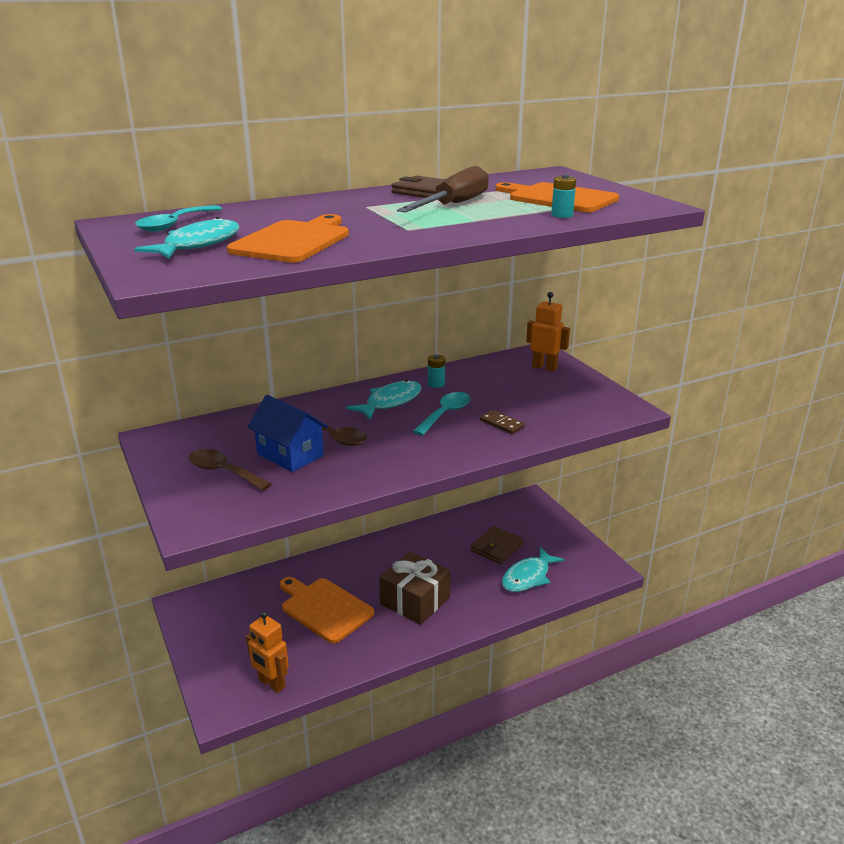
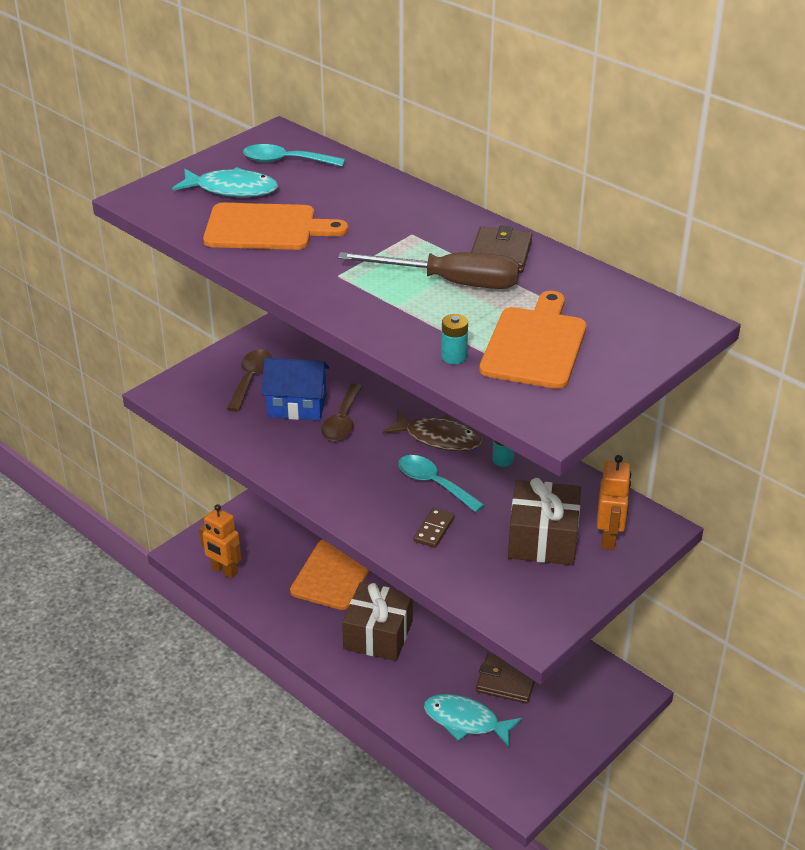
camera: 70 degrees right, 10 degrees up
orange robot [246,611,289,693] -> orange robot turned 75 degrees counterclockwise [199,504,241,579]
blue house [248,395,328,472] -> blue house turned 75 degrees clockwise [261,357,329,421]
turquoise fish [346,380,422,419] -> brown fish [383,410,482,451]
turquoise spoon [413,392,470,436] -> turquoise spoon turned 150 degrees counterclockwise [398,455,484,512]
none -> brown gift [508,478,581,565]

